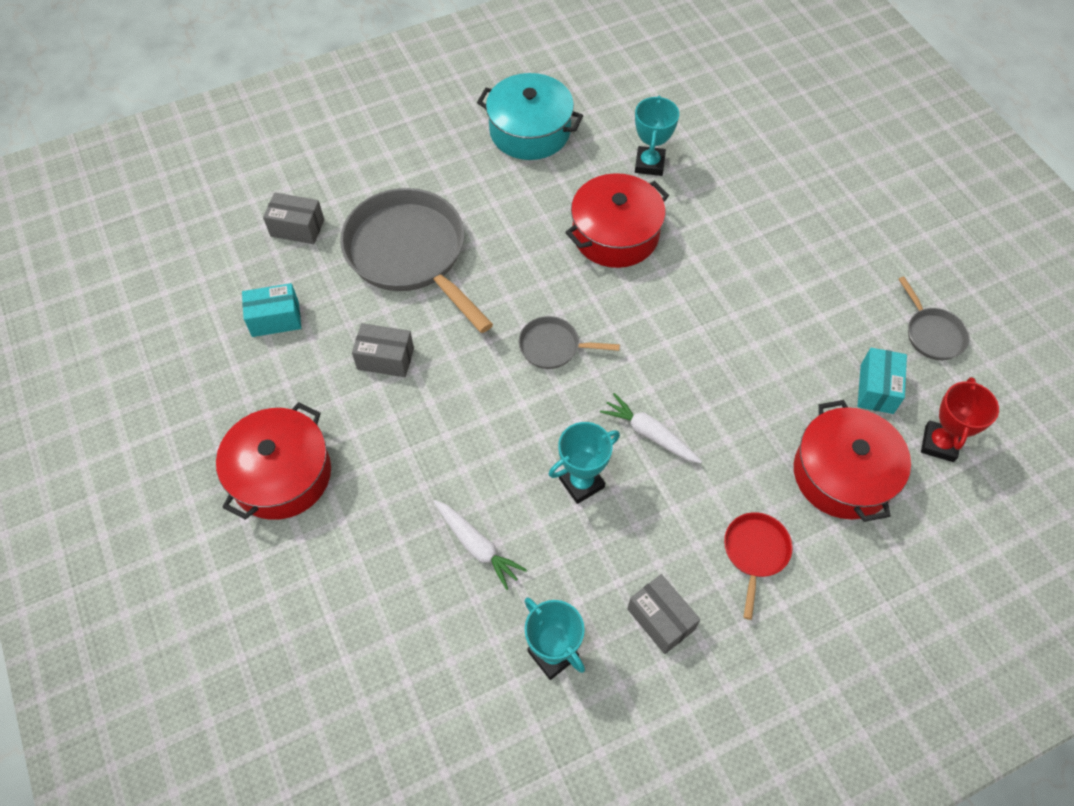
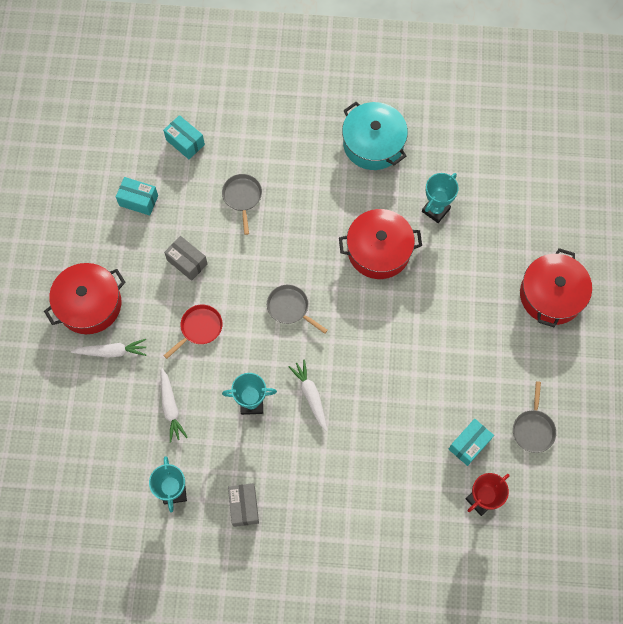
camera: 30 degrees right, 10 degrees up
grey box [263,192,324,244] -> turquoise box [163,115,205,159]
grey pan [340,188,493,333] -> grey pan [222,174,262,235], size x0.46
red pan [724,512,793,620] -> red pan moved to [164,304,223,359]
red pot [794,400,911,522] -> red pot moved to [520,248,592,327]
none -> white carrot [71,339,146,357]

